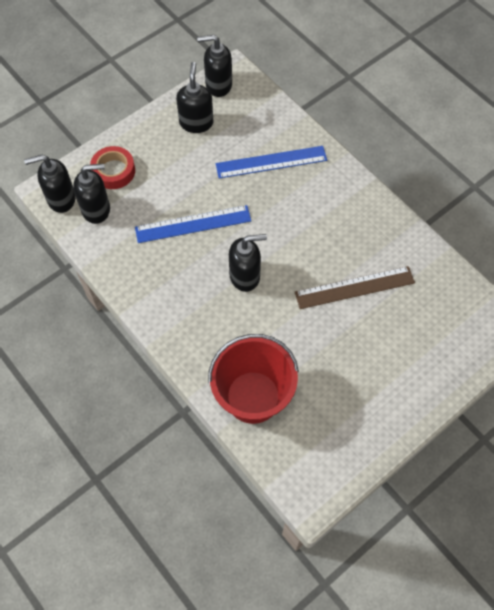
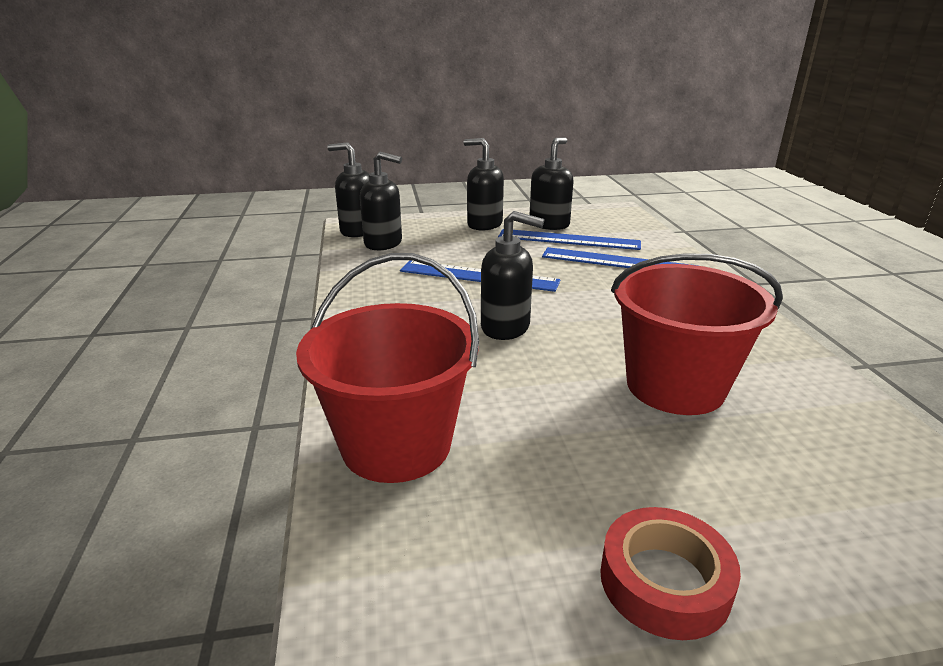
camera: 30 degrees right, 35 degrees down
red tape [90,146,135,189] -> red tape moved to [600,507,741,640]
black soap dispenser [197,35,232,97] -> black soap dispenser moved to [464,138,504,231]
brown ruler [295,266,415,309] -> red bucket [611,253,783,415]
none -> blue ruler [498,229,641,250]

